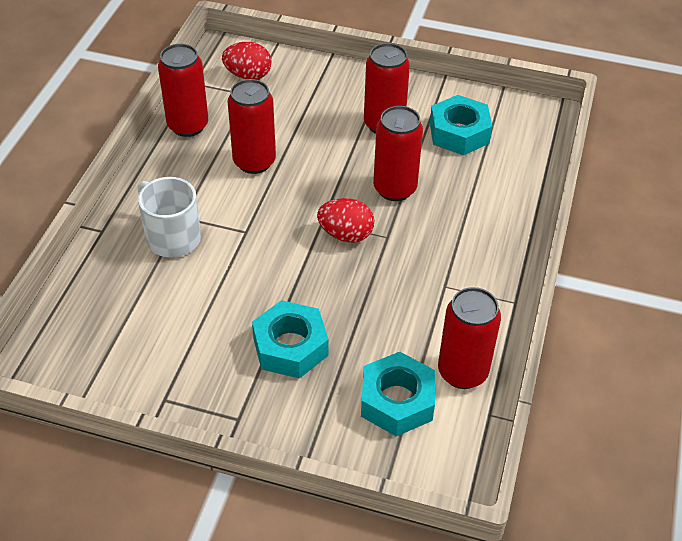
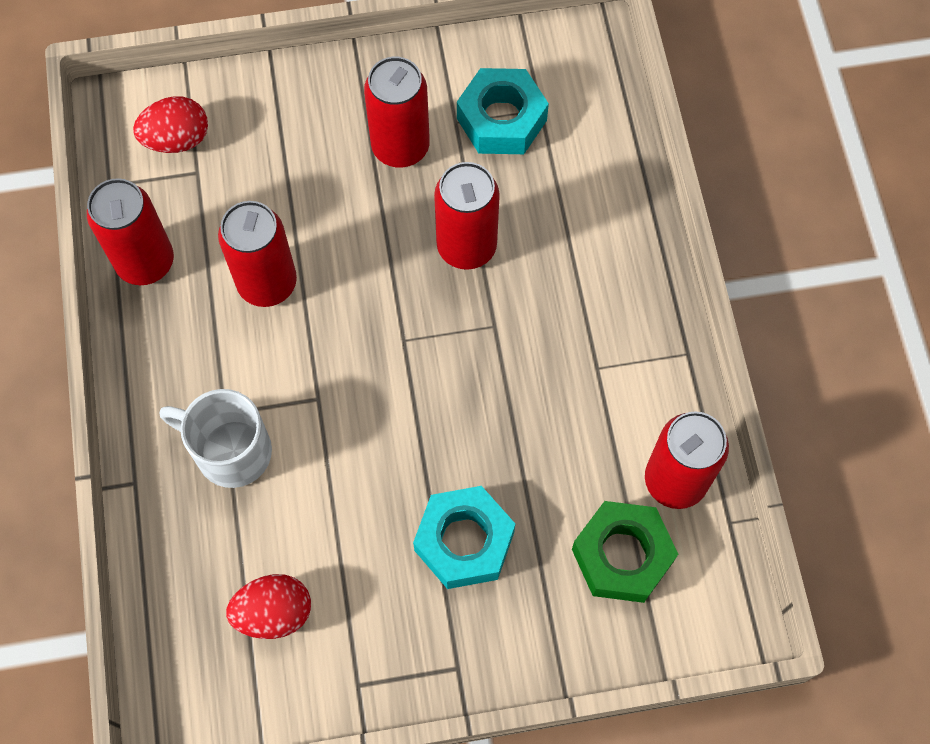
camera: 25 degrees left, 20 degrees up
red egg [317,198,374,242] -> red egg moved to [226,574,311,639]
turquoise nut [361,352,435,436] -> green nut [572,501,678,603]

